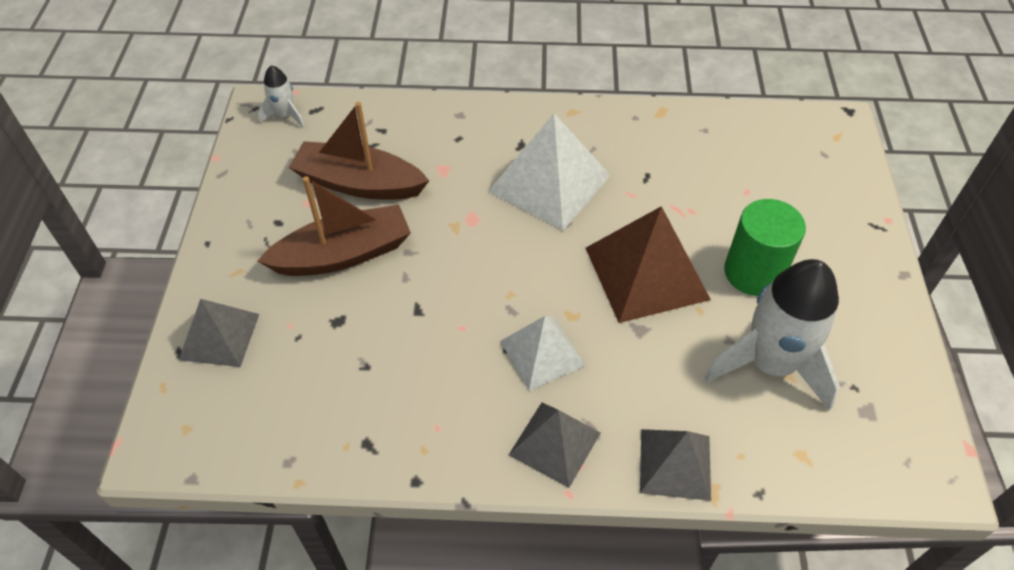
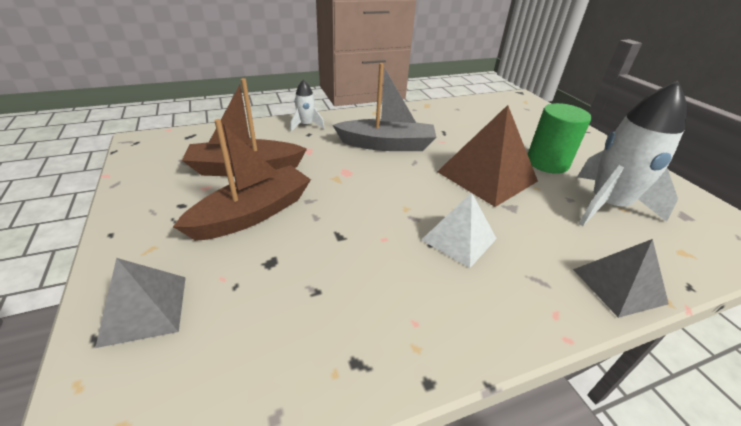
camera: 25 degrees left, 15 degrees down
white rocket [258,65,305,128] -> white rocket moved to [290,80,325,131]
white pyramid [488,114,611,231] -> grey boat [333,63,436,151]
grey pyramid [509,403,601,488] -> none

